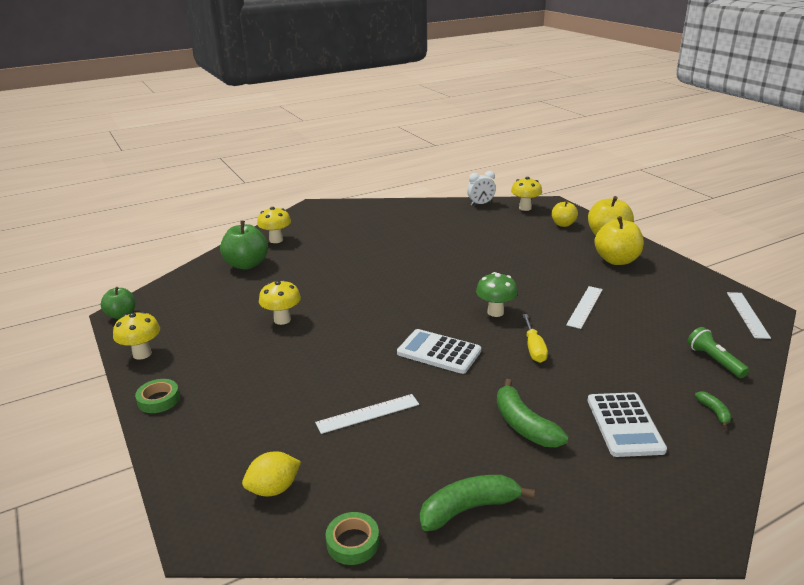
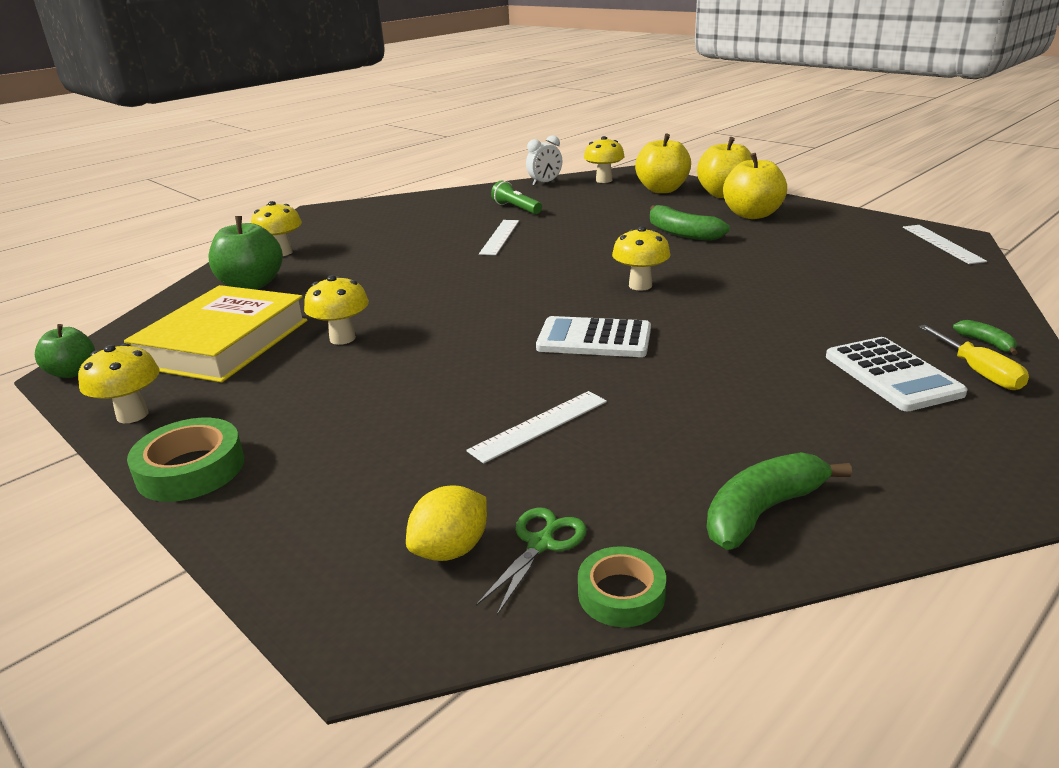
camera: 15 degrees left, 0 degrees up
green tape [135,379,180,413] -> green tape [127,418,244,502], size x1.52
green mushroom [476,272,518,317] -> yellow mushroom [612,226,671,291]
green banana [497,379,568,447] -> green banana moved to [650,205,730,241]
yellow screwdriver [522,314,548,363] -> yellow screwdriver moved to [919,325,1029,390]
yellow apple [552,200,578,227] -> yellow apple [635,134,691,193], size x1.62
white ruler [566,286,603,329] -> white ruler moved to [479,220,519,255]
green flashlight [687,327,749,378] -> green flashlight moved to [491,180,542,214]
none -> yellow book [124,285,307,382]
none -> green scissors [476,508,587,615]

